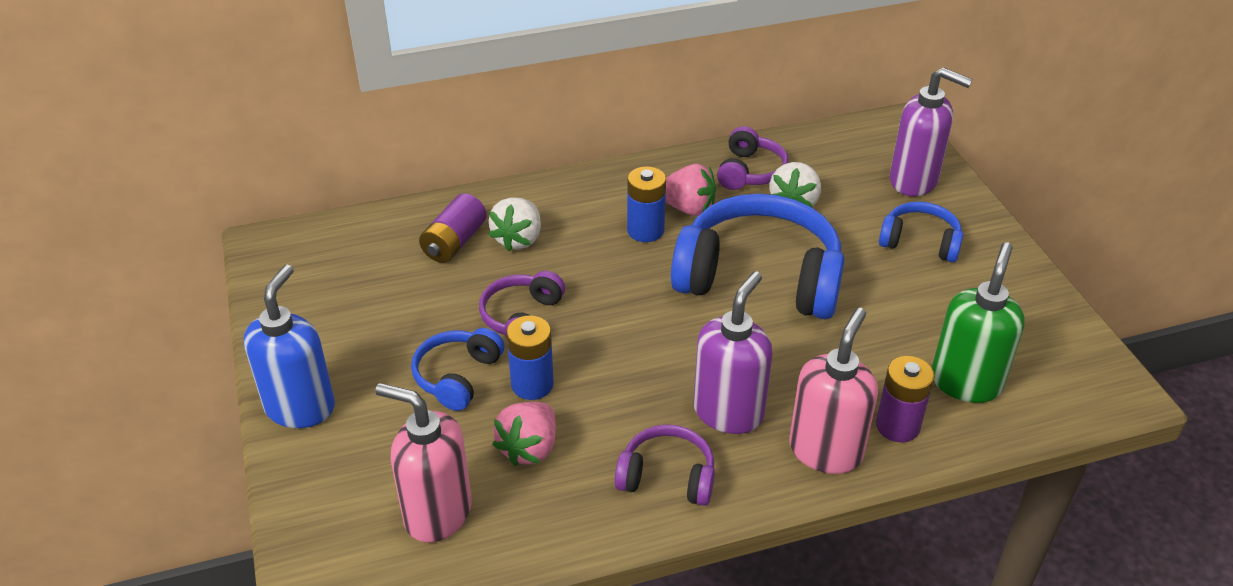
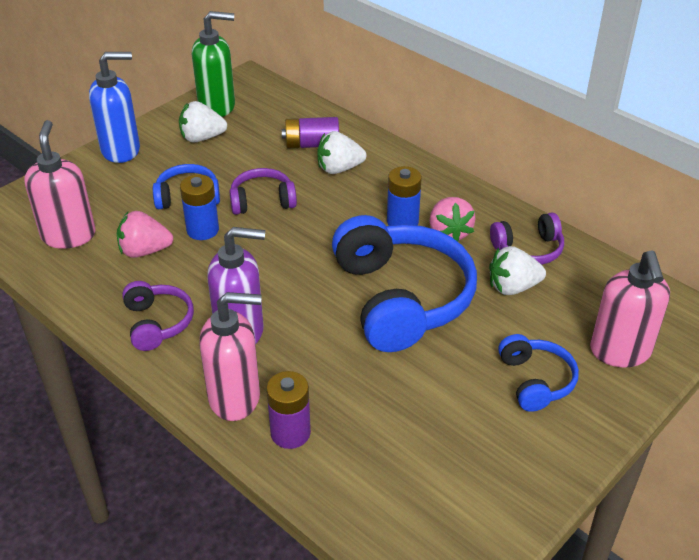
camera: 60 degrees right, 0 degrees up
purple soap dispenser [890,67,973,196] -> pink soap dispenser [590,250,670,367]
green soap dispenser [932,242,1025,403] -> green soap dispenser moved to [192,11,235,117]
none -> white strawberry [179,101,227,142]

